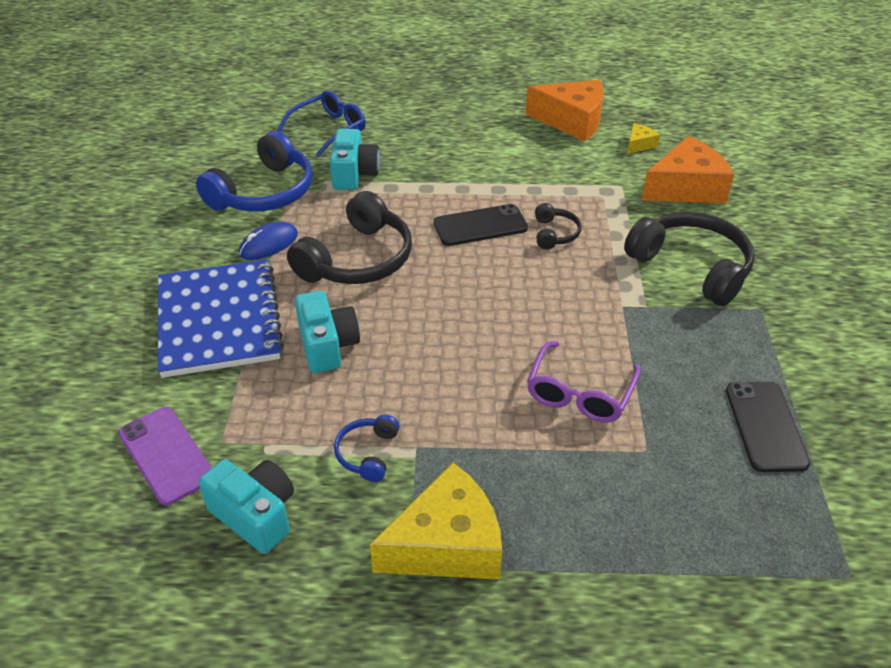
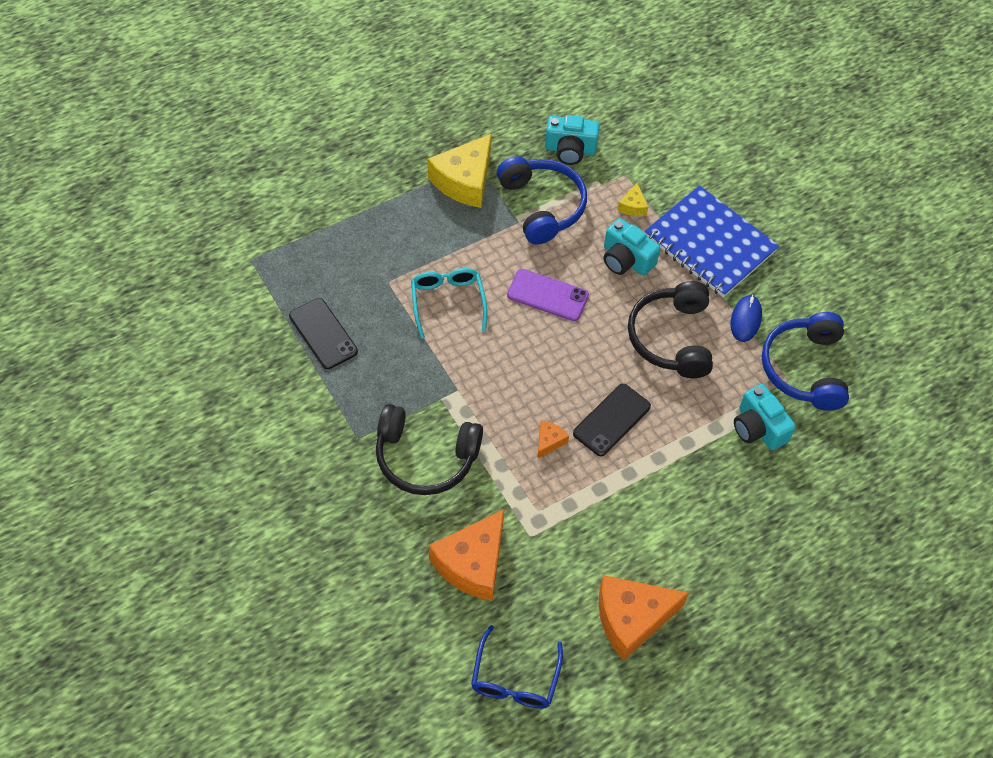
camera: 145 degrees right, 15 degrees up
purple phone [118,407,212,505] -> purple phone moved to [507,269,589,321]
blue glasses [277,90,366,157] -> blue glasses moved to [471,625,563,709]
blue headphones [334,415,400,482] -> blue headphones [497,156,587,245], size x2.09
purple glasses [527,341,641,422] -> turquoise glasses [411,268,487,339]
black headphones [535,203,582,249] -> orange cheese [537,420,569,459]
yellow cheese [627,123,660,154] -> yellow cheese moved to [617,183,648,216]

